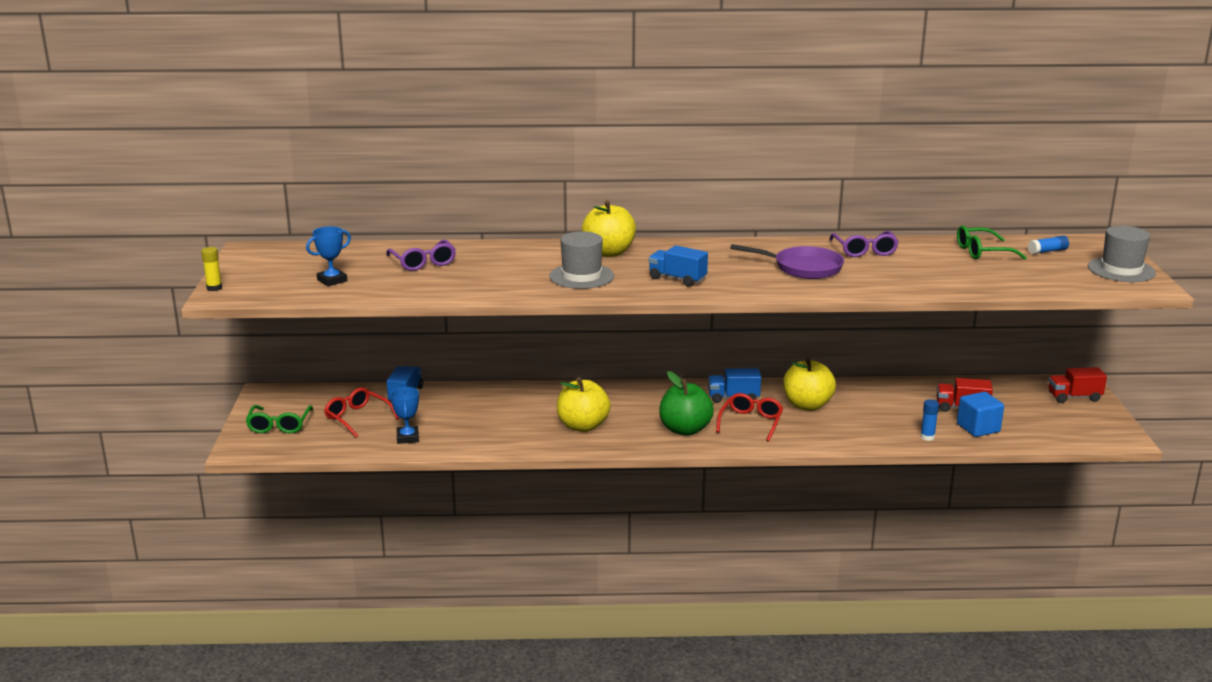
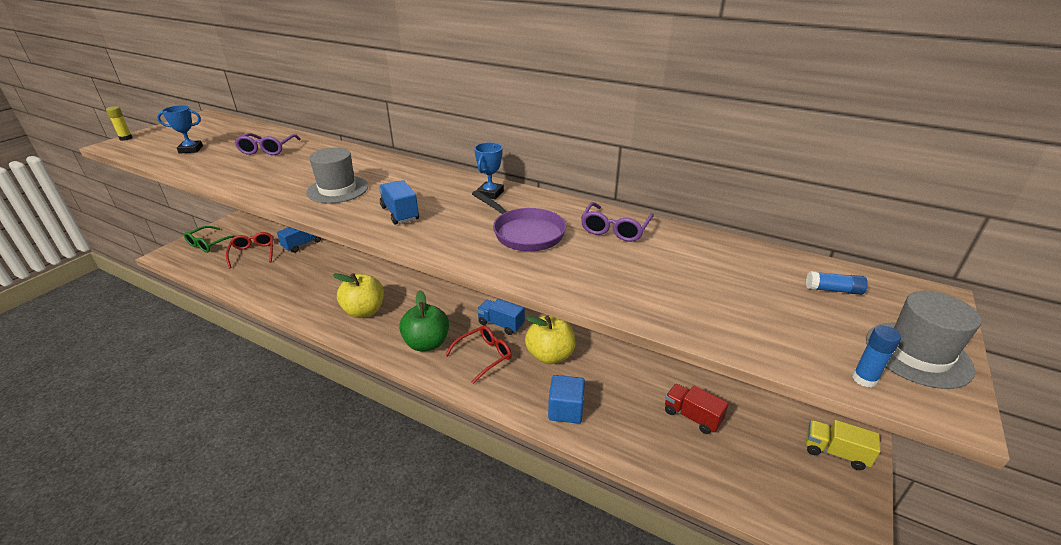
camera: 30 degrees right, 10 degrees up
blue trophy [390,387,419,444] -> blue trophy moved to [474,142,504,199]
yellow apple [582,200,636,257] -> none
blue glue stick [920,399,939,441] -> blue glue stick moved to [852,326,901,388]
green glasses [957,226,1027,260] -> none
blue cube [957,392,1004,437] -> blue cube moved to [548,375,585,424]
red truck [1048,367,1107,403] -> yellow truck [806,420,880,470]

